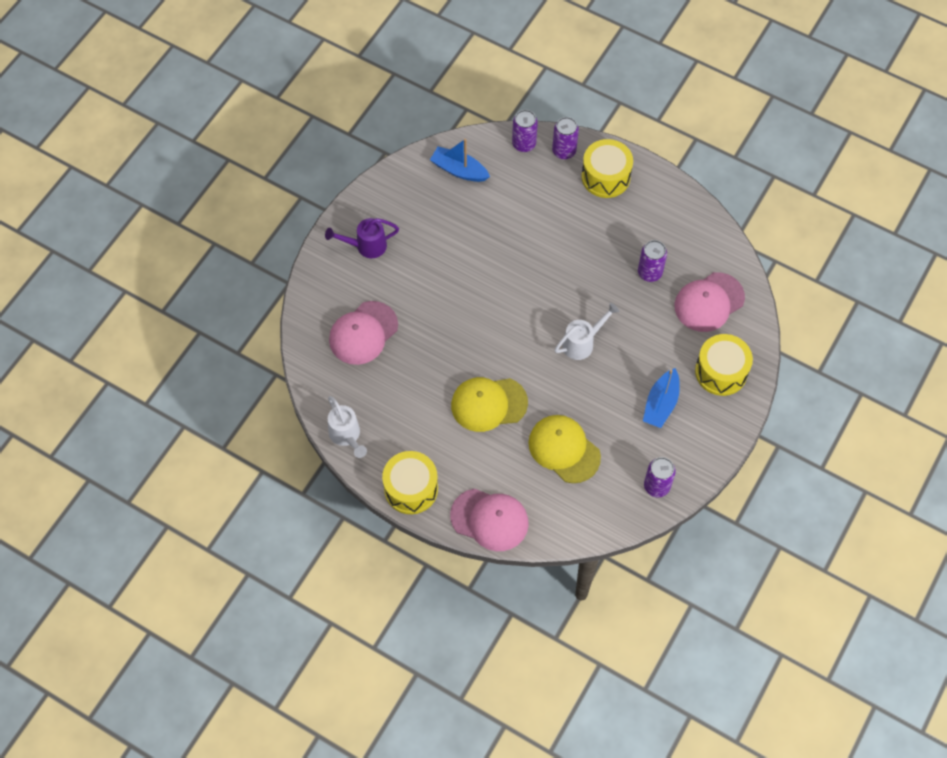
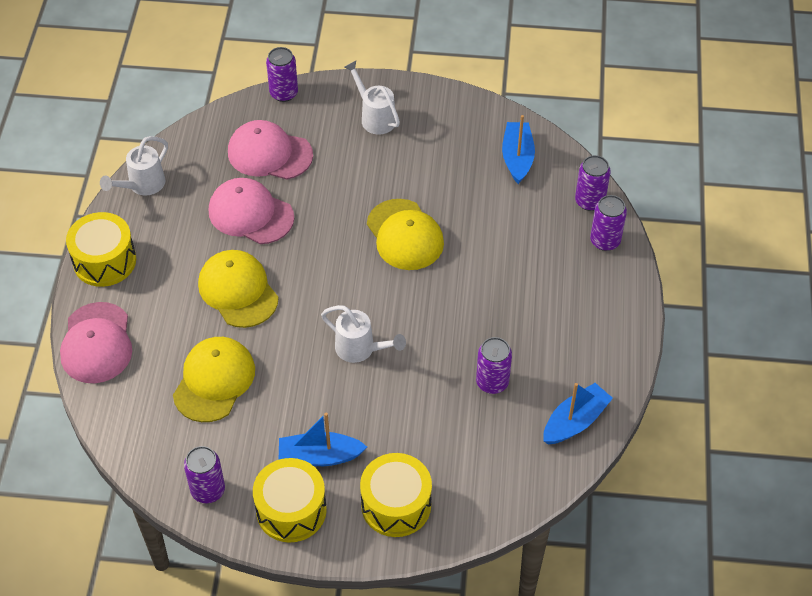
camera: 65 degrees right, 10 degrees down
purple watering can [325,218,399,258] -> white watering can [344,61,400,135]
yellow drum [581,139,633,198] -> yellow drum moved to [253,458,327,543]
pink cap [675,272,745,332] -> pink cap moved to [209,178,294,244]
none -> purple can [266,47,298,102]
none -> yellow cap [367,199,444,270]
none -> blue boat [543,383,613,444]

